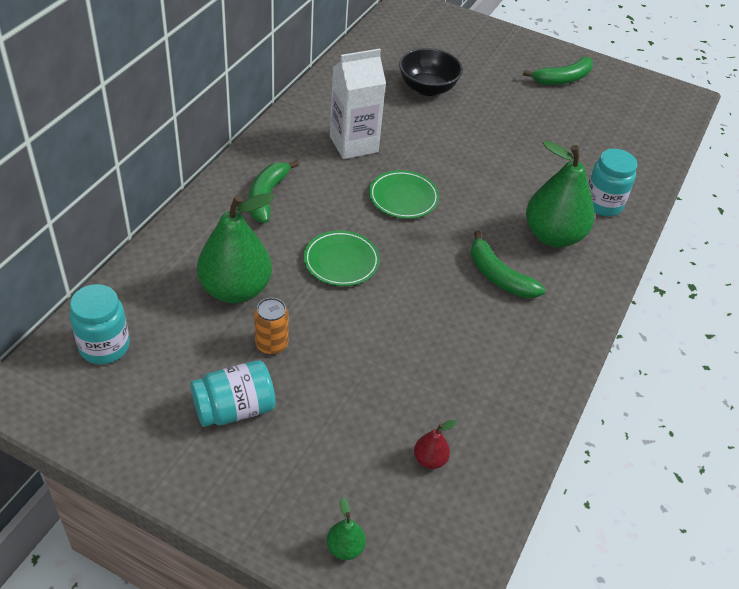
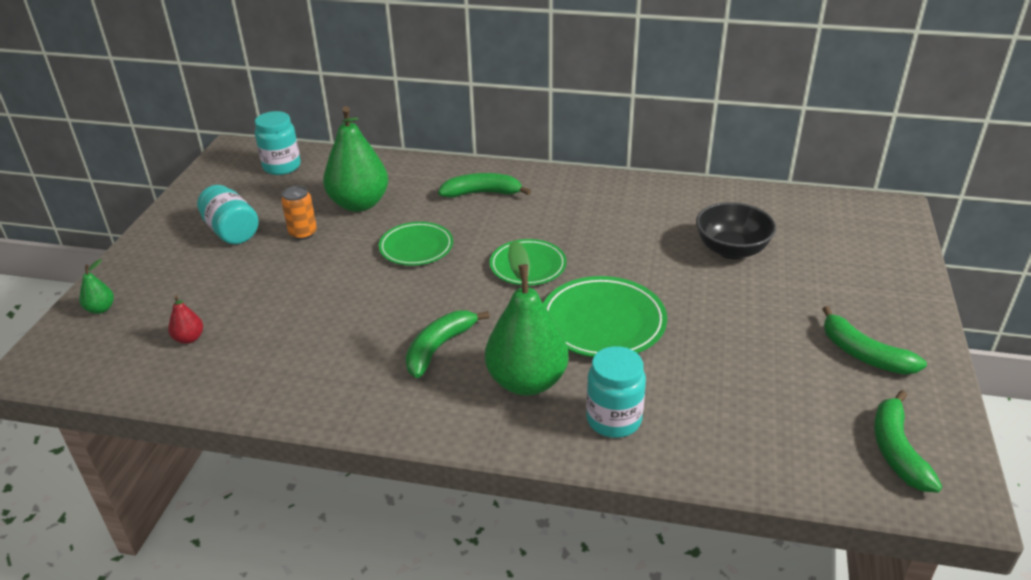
camera: 80 degrees right, 10 degrees down
white carton [330,49,386,159] -> none
none -> green plate [543,276,667,357]
none -> green banana [874,390,942,492]

